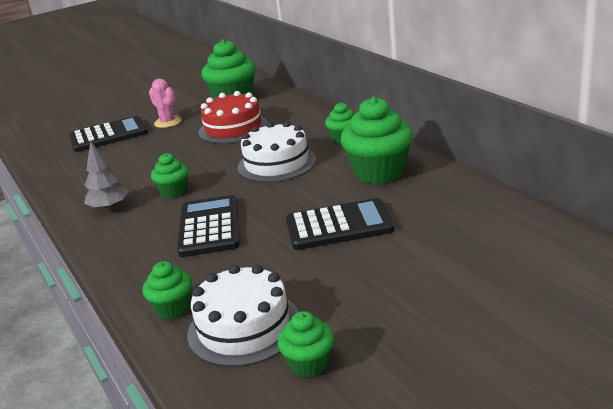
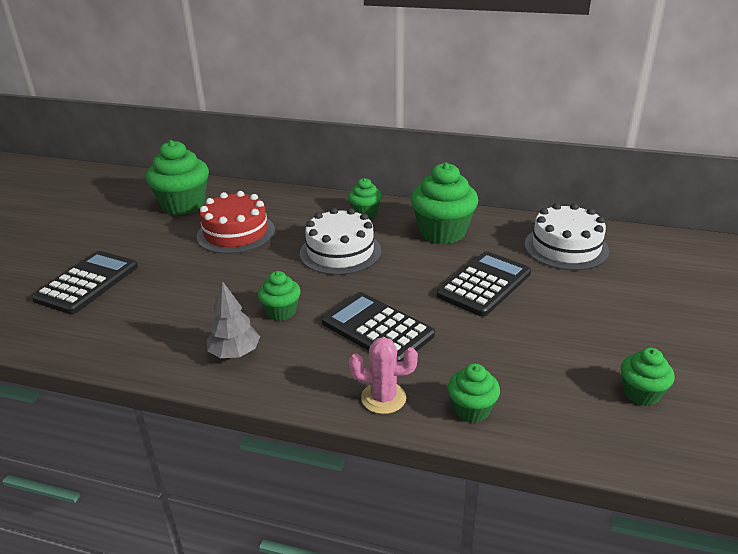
camera: 45 degrees left, 5 degrees up
pink cactus [149,79,182,128] -> pink cactus moved to [349,337,418,414]
white cake [187,265,299,367] -> white cake moved to [524,203,609,271]

